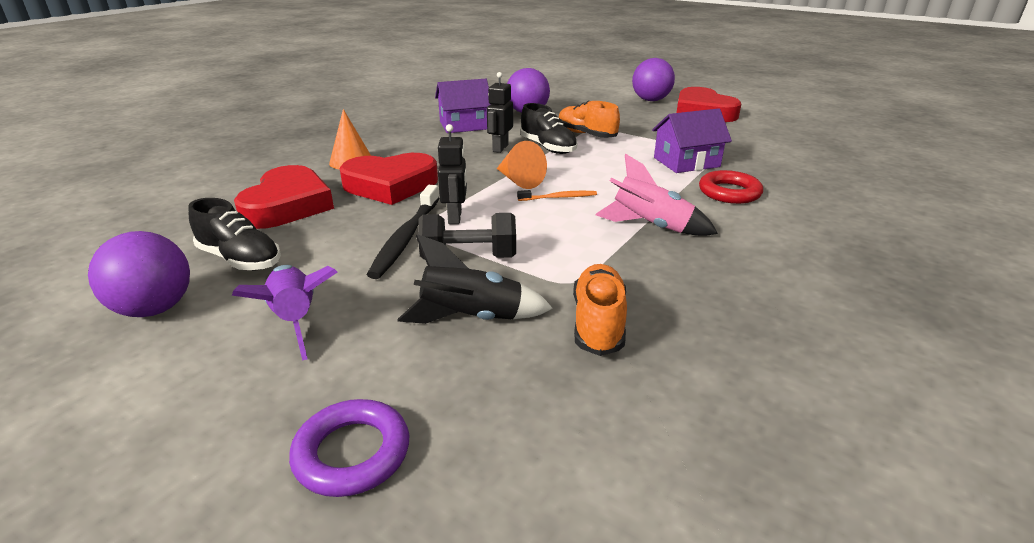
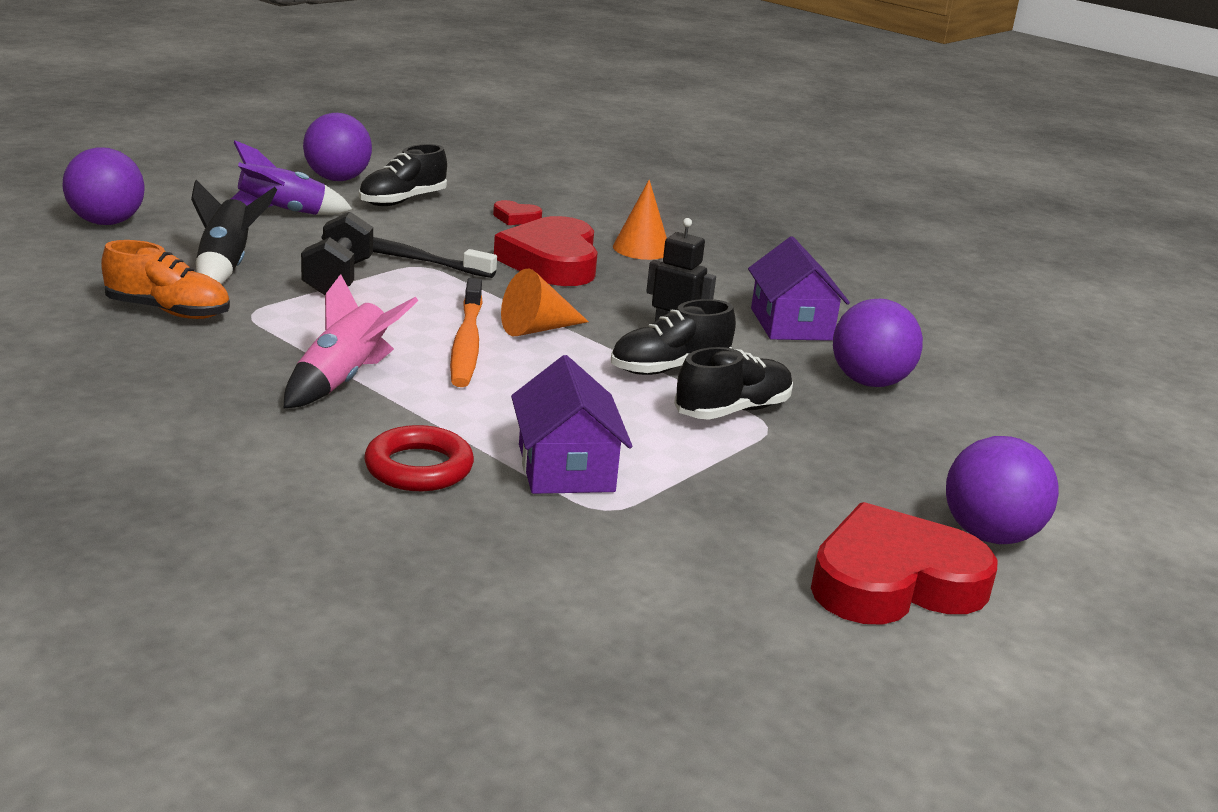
camera: 95 degrees right, 5 degrees down
red heart [234,165,334,229] -> red heart [493,200,542,225], size x0.44
purple ring [289,399,409,497] -> purple ball [63,147,145,225]
black robot [438,124,467,224] -> none
orange toothbrush [517,190,597,201] -> orange toothbrush [450,278,483,387], size x1.84
orange shoe [558,101,620,138] -> black shoe [674,347,793,420]

